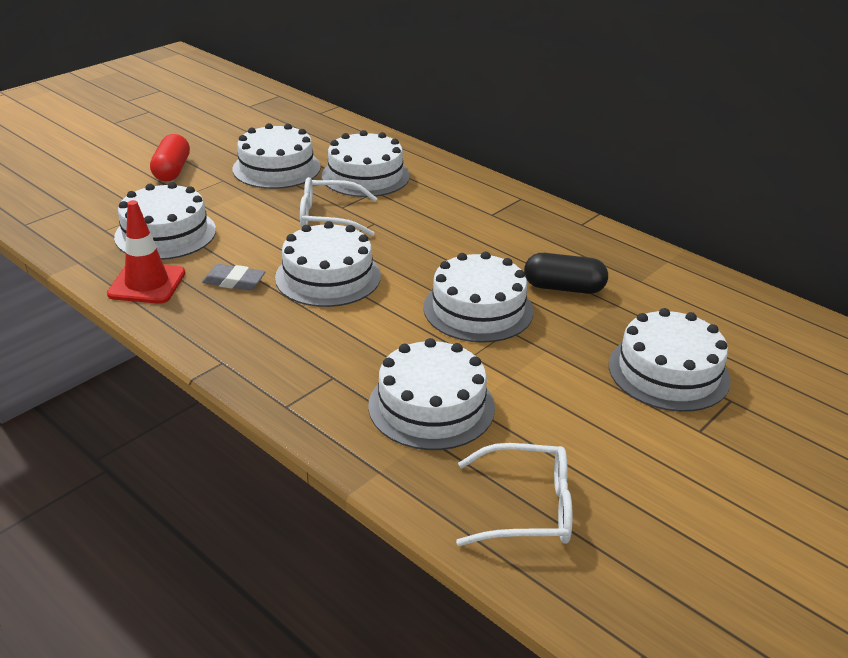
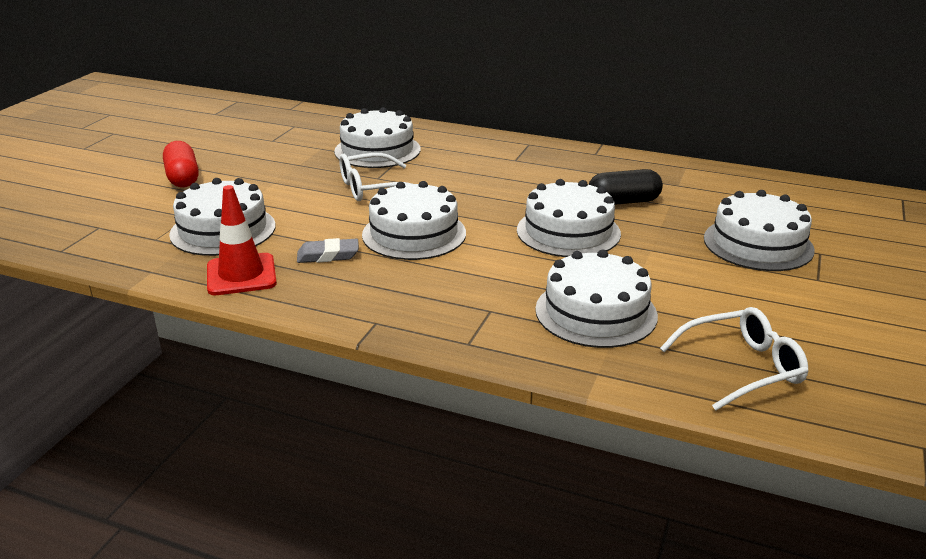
camera: 20 degrees left, 5 degrees down
white cake [233,123,321,189] -> none

